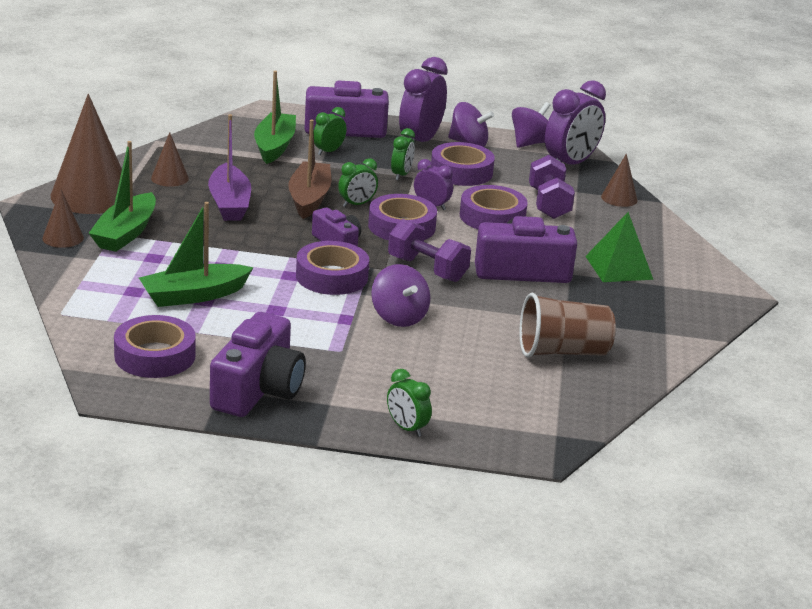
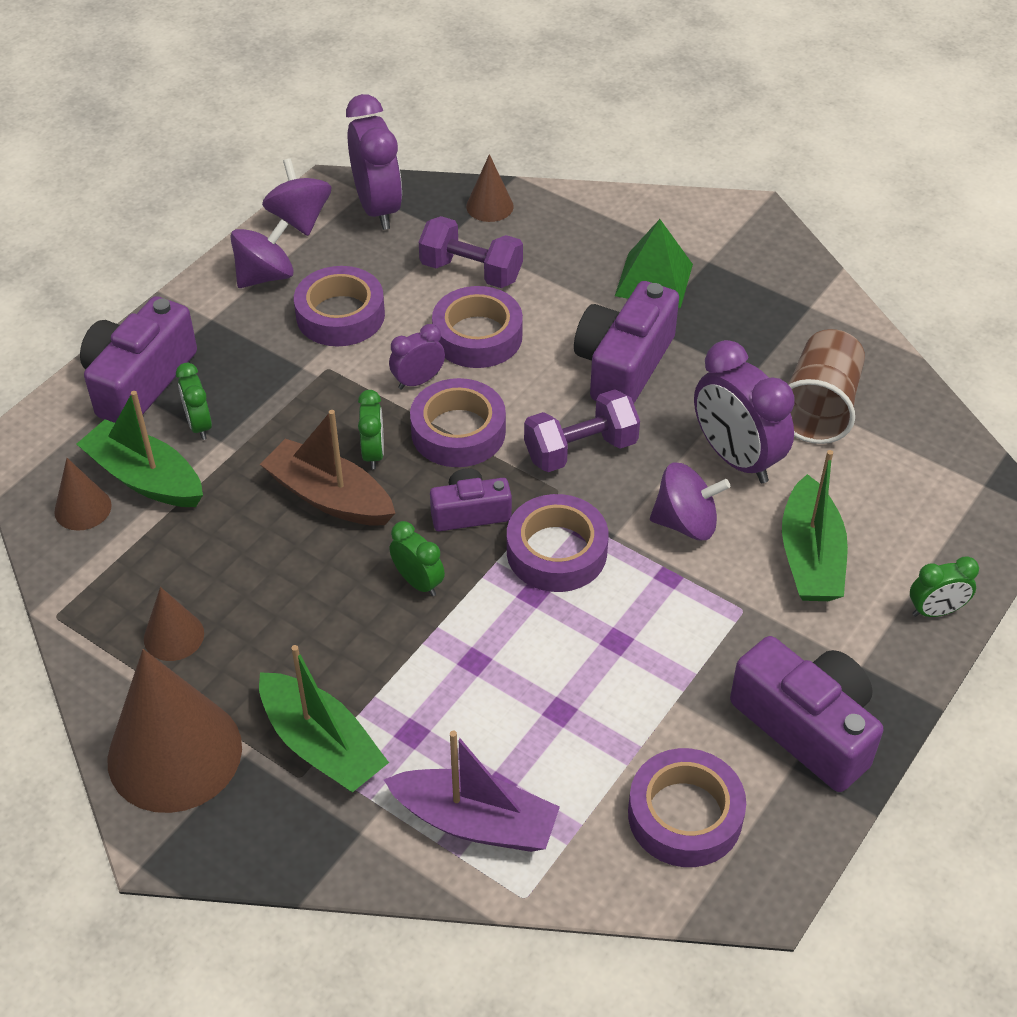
camera: 60 degrees left, 20 degrees up
brown cone [42,189,84,248] -> brown cone moved to [54,458,112,531]
green boat [139,202,254,307] -> green boat moved to [782,450,848,601]
purple boat [208,114,251,221] -> purple boat moved to [384,731,560,852]
green clock [391,128,415,180] -> green clock moved to [390,521,445,596]
purple clock [399,57,448,145] -> purple clock moved to [694,340,795,483]

